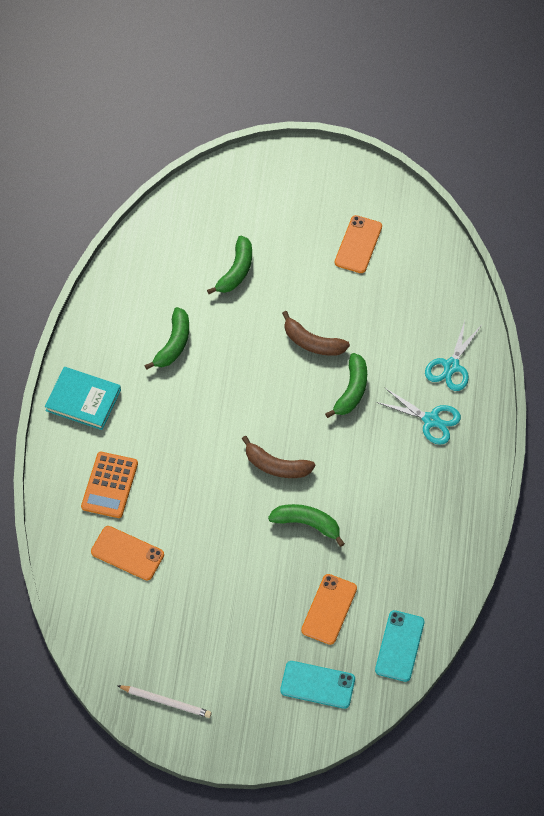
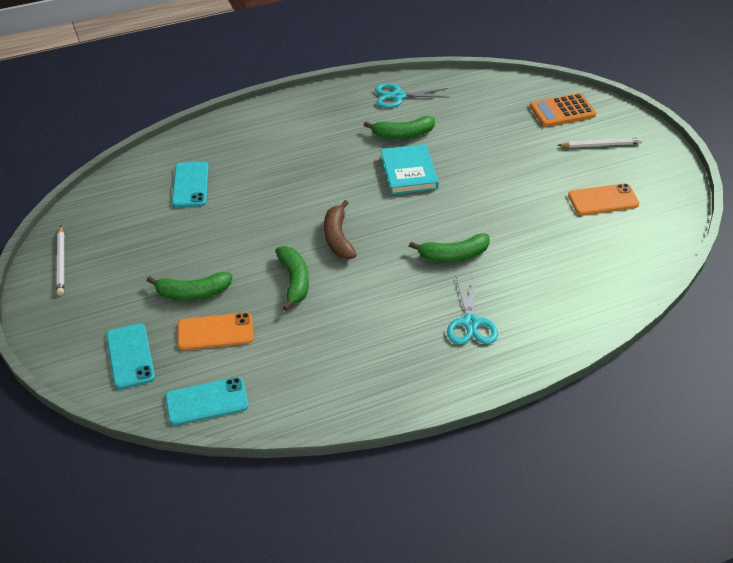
camera: 60 degrees right, 15 degrees down
turquoise book [45,367,121,430] -> turquoise book moved to [381,144,439,195]
orange calculator [81,452,138,518] -> orange calculator moved to [530,93,596,127]
orange phone [91,526,164,580] -> turquoise phone [172,162,209,207]
green banana [207,236,252,294] -> green banana moved to [147,272,232,300]
brown banana [282,311,350,356] -> none
turquoise scissors [425,321,481,391] -> turquoise scissors moved to [375,83,450,108]
none -> white pencil [557,138,642,148]

